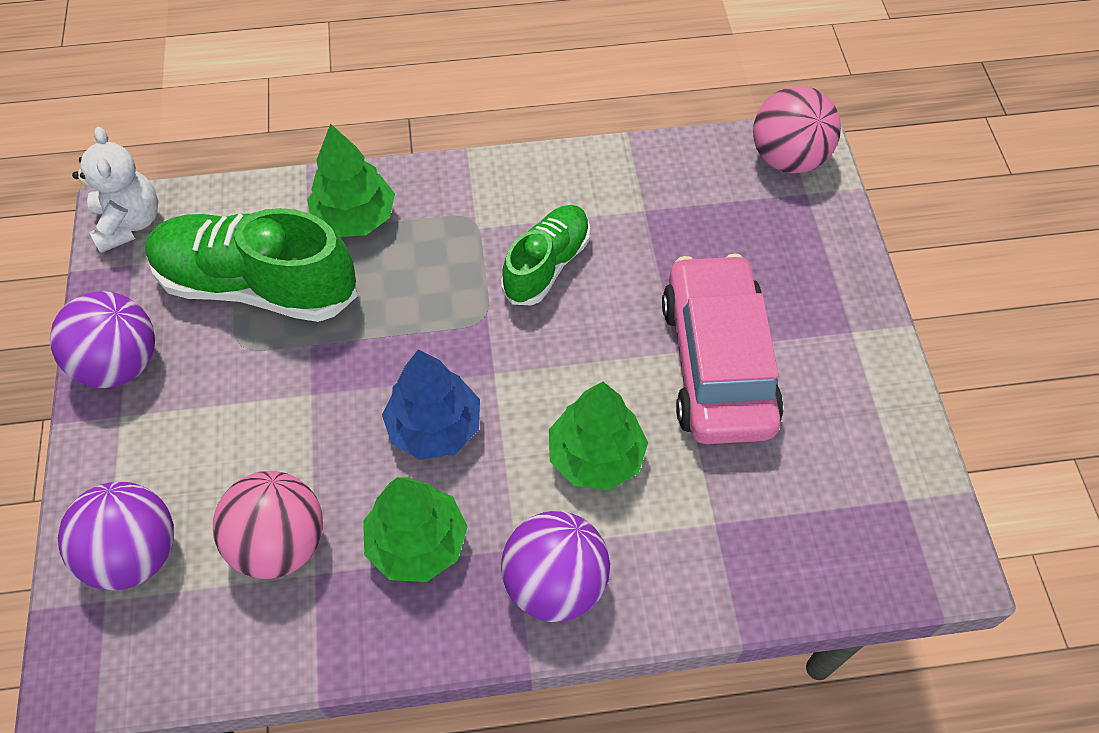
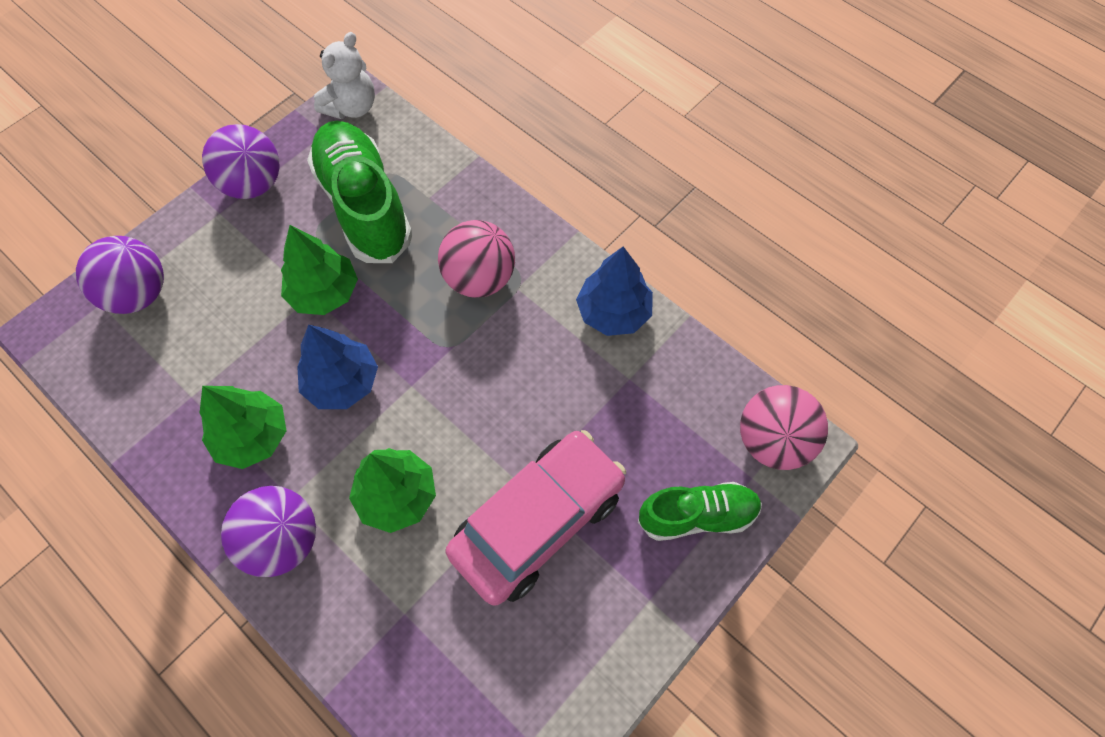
camera: 50 degrees right, 5 degrees up
pink ball [213,471,323,579] -> pink ball moved to [438,220,515,298]
green tree [307,124,395,237] -> green tree moved to [281,225,358,315]
green shoe [501,205,590,305] -> green shoe moved to [638,482,762,541]
none -> blue tree [576,246,653,336]

